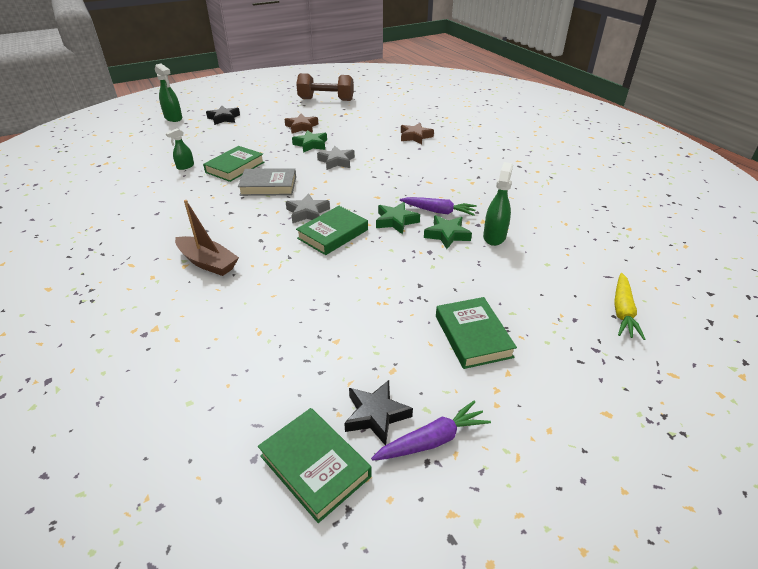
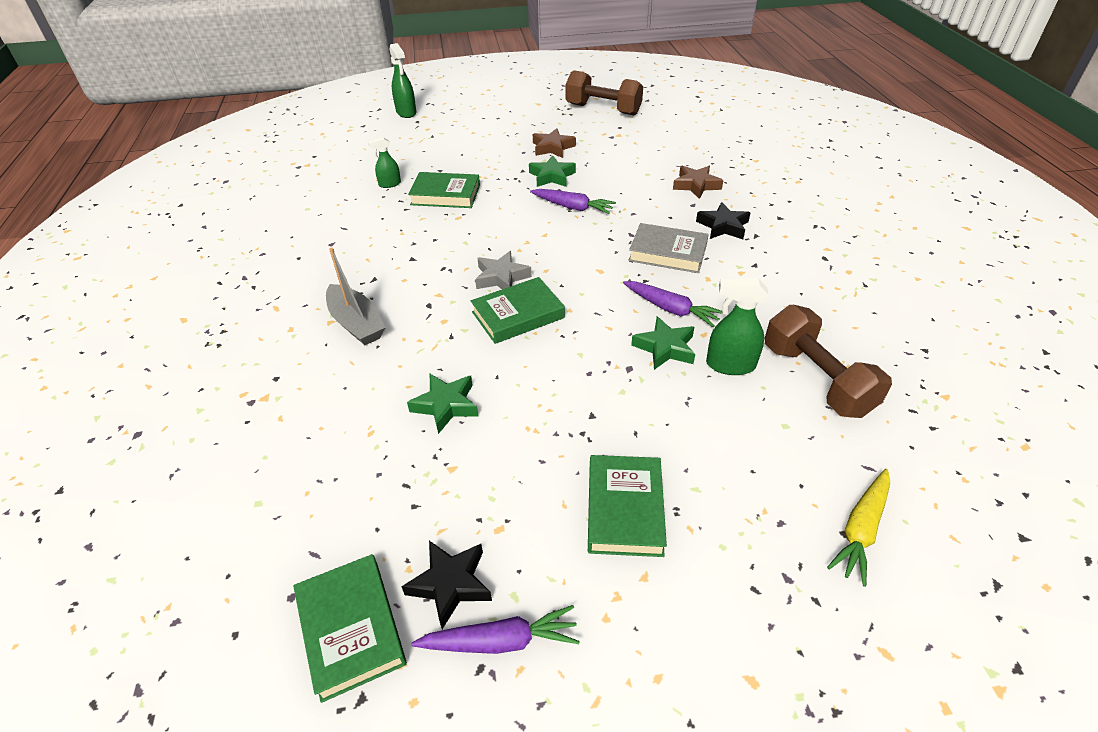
camera: 20 degrees right, 5 degrees up
brown boat [175,200,239,276] -> grey boat [326,248,386,345]
green book [203,146,264,182] -> green book turned 45 degrees clockwise [408,172,480,208]
black star [206,106,240,125] -> black star moved to [696,202,750,239]
grey book [238,168,296,196] -> grey book moved to [628,223,709,273]
grey star [317,146,355,170] -> purple carrot [530,189,616,214]
green star [376,202,420,234] -> green star moved to [407,374,478,434]
green spray bottle [483,162,513,246] -> green spray bottle turned 120 degrees counterclockwise [706,278,768,375]
none -> brown dumbbell [765,305,892,418]

